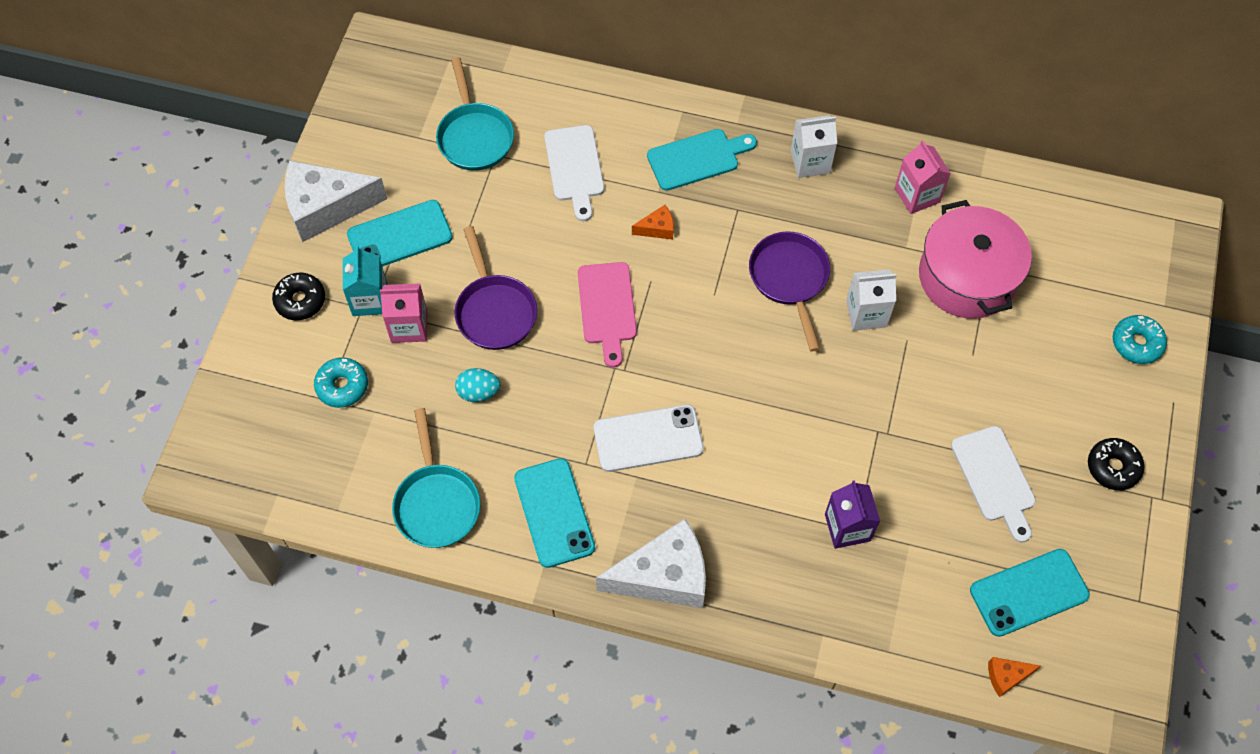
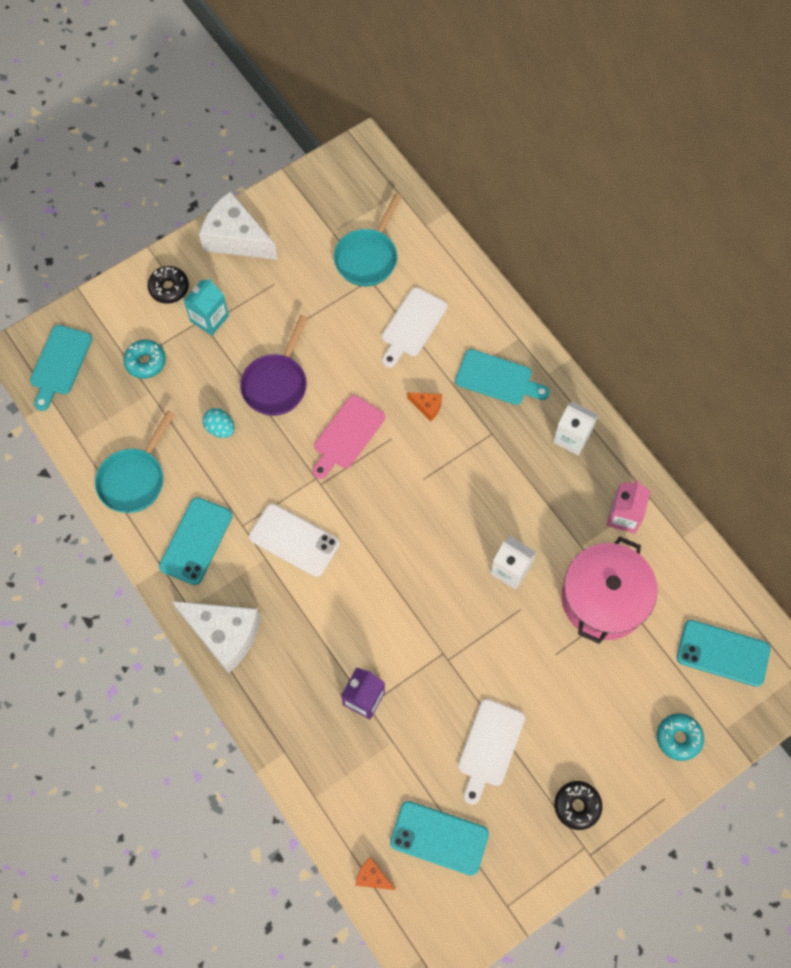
camera: 40 degrees right, 5 degrees up
turquoise phone [347,200,453,267] -> turquoise phone moved to [677,620,771,687]
pink carton [380,283,427,343] -> none
purple pan [749,231,830,351] -> none
none -> turquoise cutting board [30,325,92,411]

